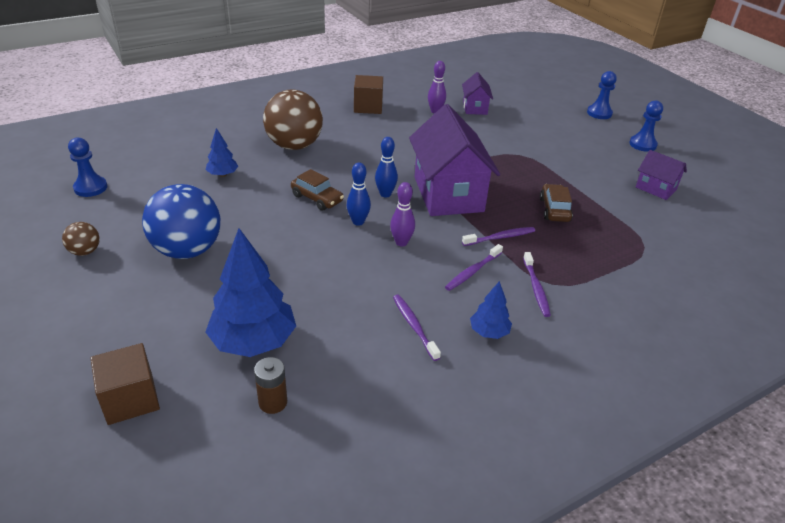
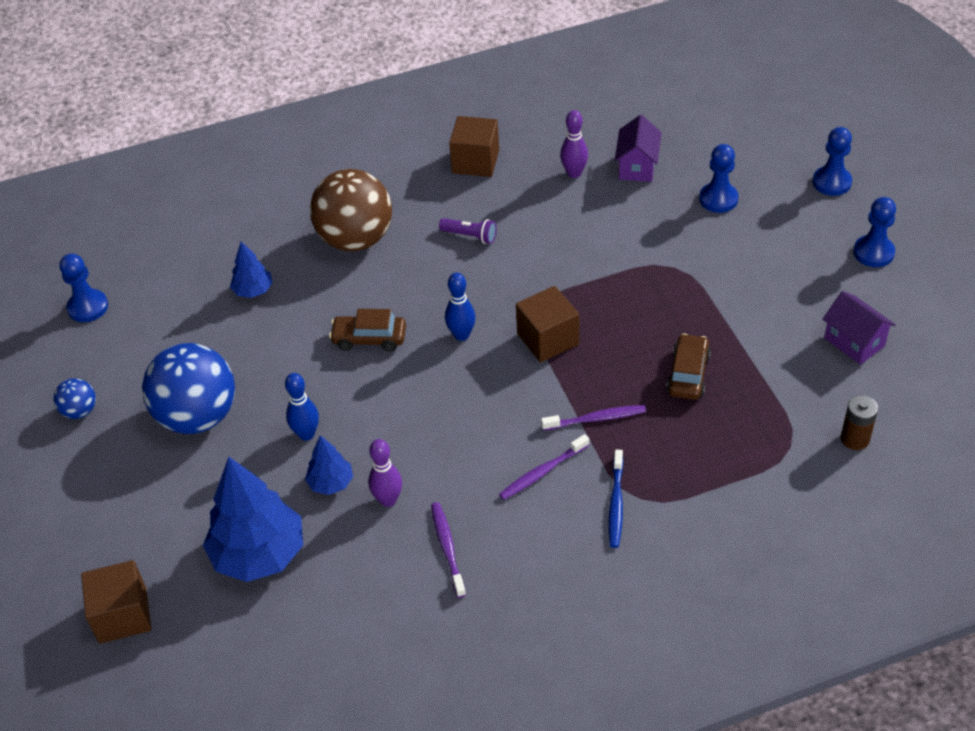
camera: 15 degrees right, 10 degrees up
brown ball [62,222,100,256] -> blue ball [54,378,96,419]
brown battery [254,357,287,414] -> brown battery moved to [841,395,878,450]
brown car [291,169,344,211] -> brown car turned 135 degrees clockwise [329,309,406,352]
blue bowling pin [347,162,371,226] -> blue bowling pin moved to [285,373,319,441]
purple bowling pin [390,182,415,247] -> purple bowling pin moved to [368,439,402,507]
purple house [409,104,500,216] -> brown cube [516,286,579,362]
blue tree [470,281,512,339] -> blue tree moved to [305,435,353,495]
purple toothbrush [523,252,551,317] -> blue toothbrush [609,450,623,548]
none -> purple flashlight [439,218,497,244]
none -> blue pawn [699,144,739,213]

